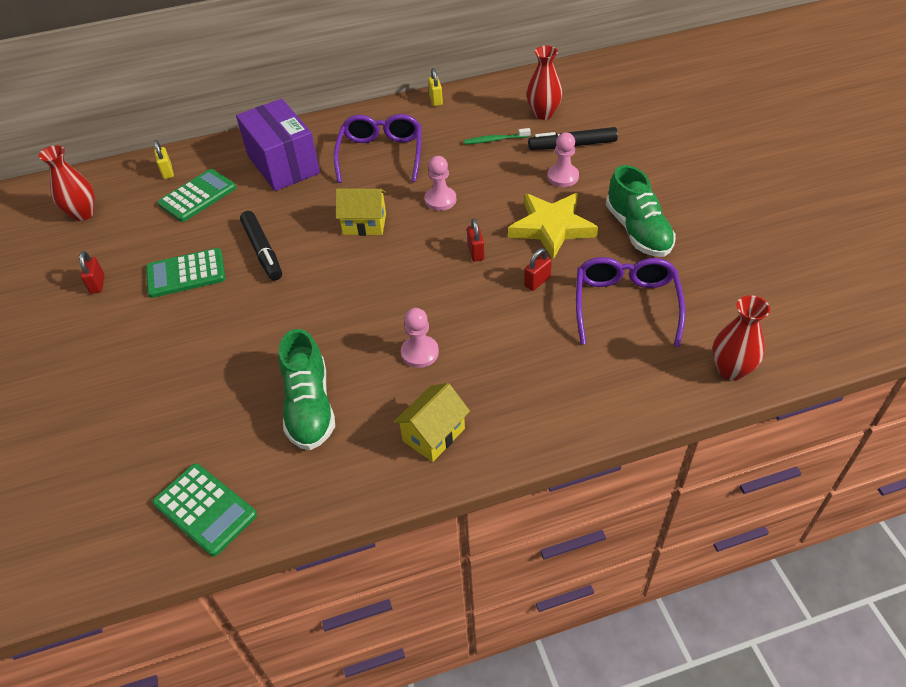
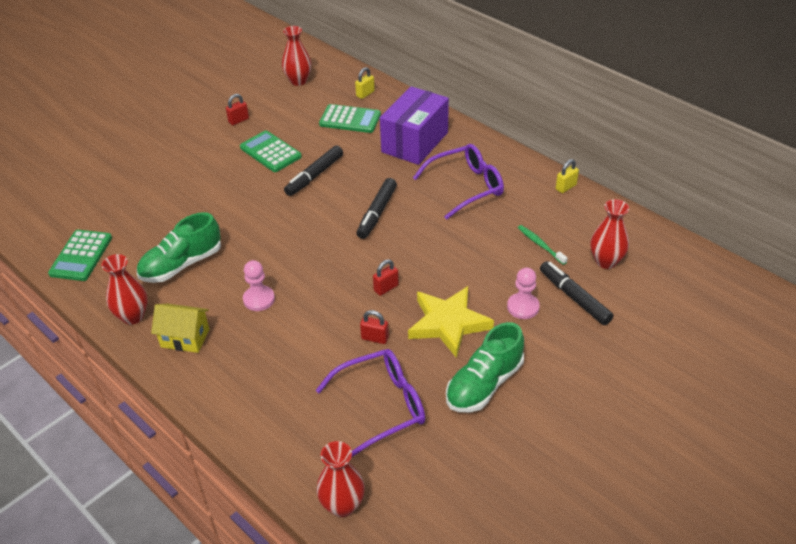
camera: 60 degrees right, 5 degrees down
yellow house [336,189,386,236] -> black marker [356,178,397,239]
pink pawn [424,156,456,211] -> none
none -> red vase [102,254,148,325]

